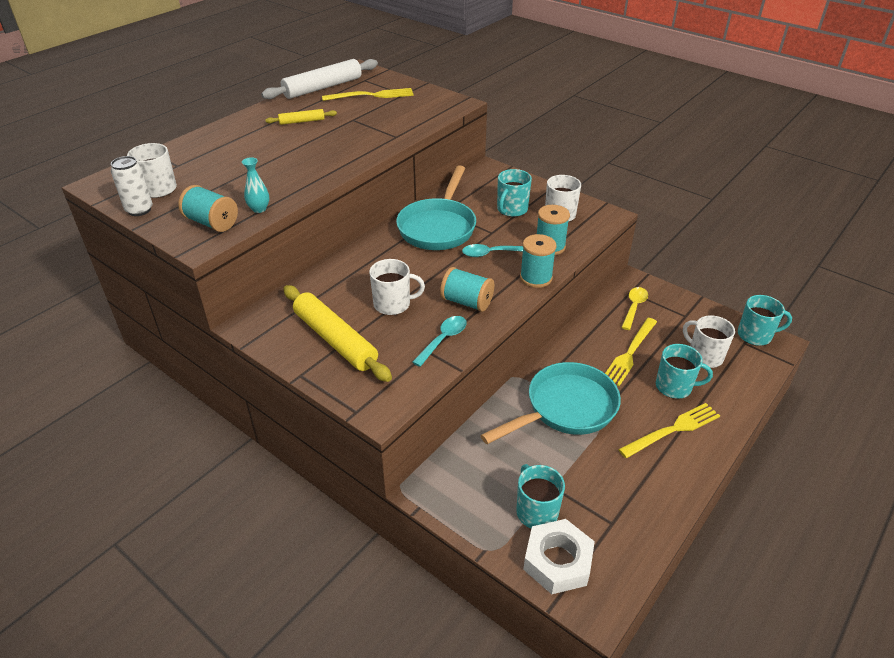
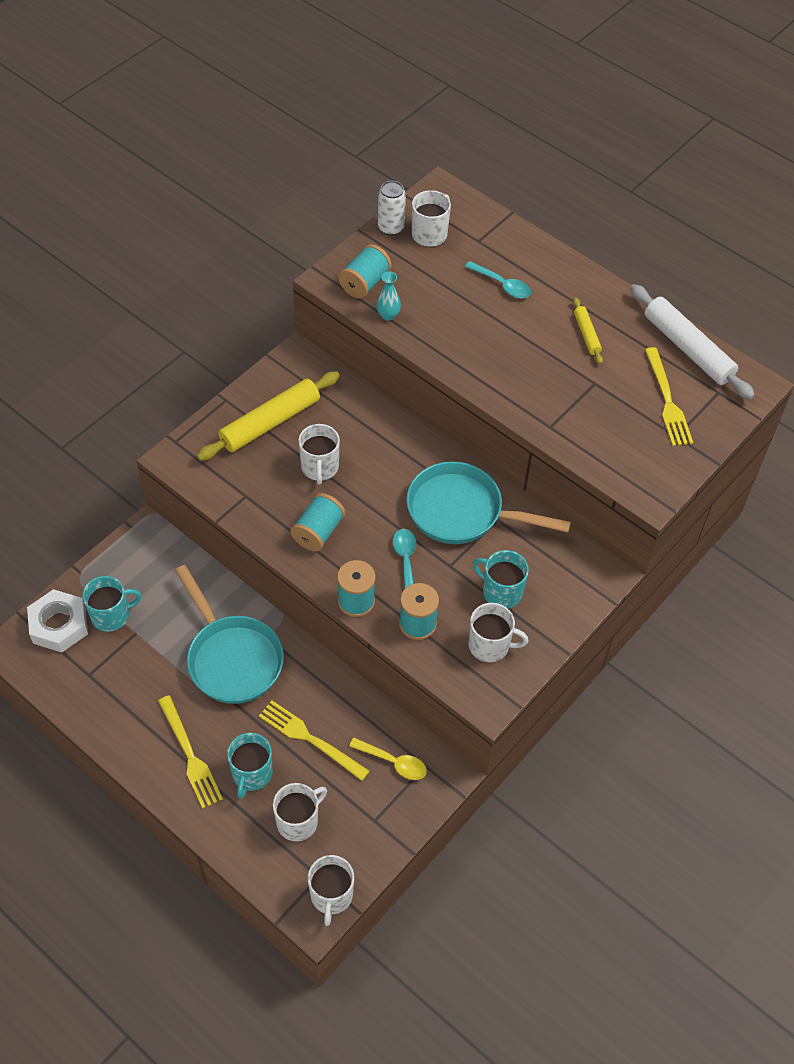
camera: 90 degrees right, 15 degrees up
turquoise spoon [412,316,467,367] -> turquoise spoon moved to [465,261,531,298]
turquoise mug [738,295,792,346] -> white mug [308,855,354,926]

